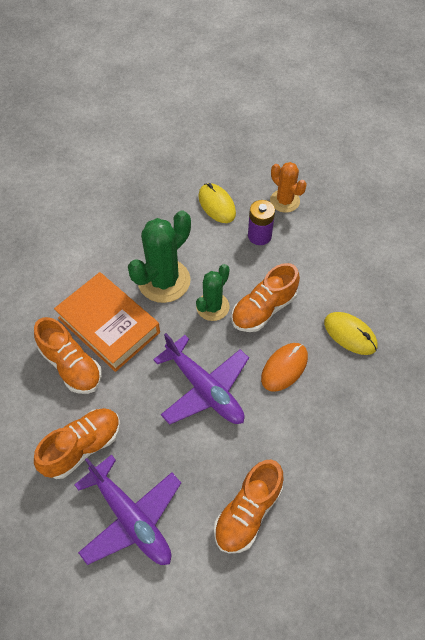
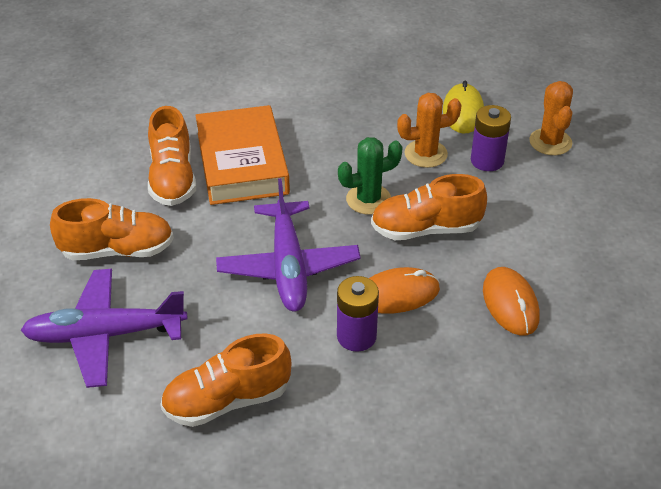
camera: 35 degrees right, 15 degrees down
purple plane [74,455,181,565] -> purple plane turned 90 degrees clockwise [21,269,187,388]
green cactus [128,210,191,303] -> none
yellow mouse [324,312,378,355] -> orange mouse [483,267,540,335]
none -> purple battery [337,276,379,352]
none -> orange cactus [397,93,462,168]

